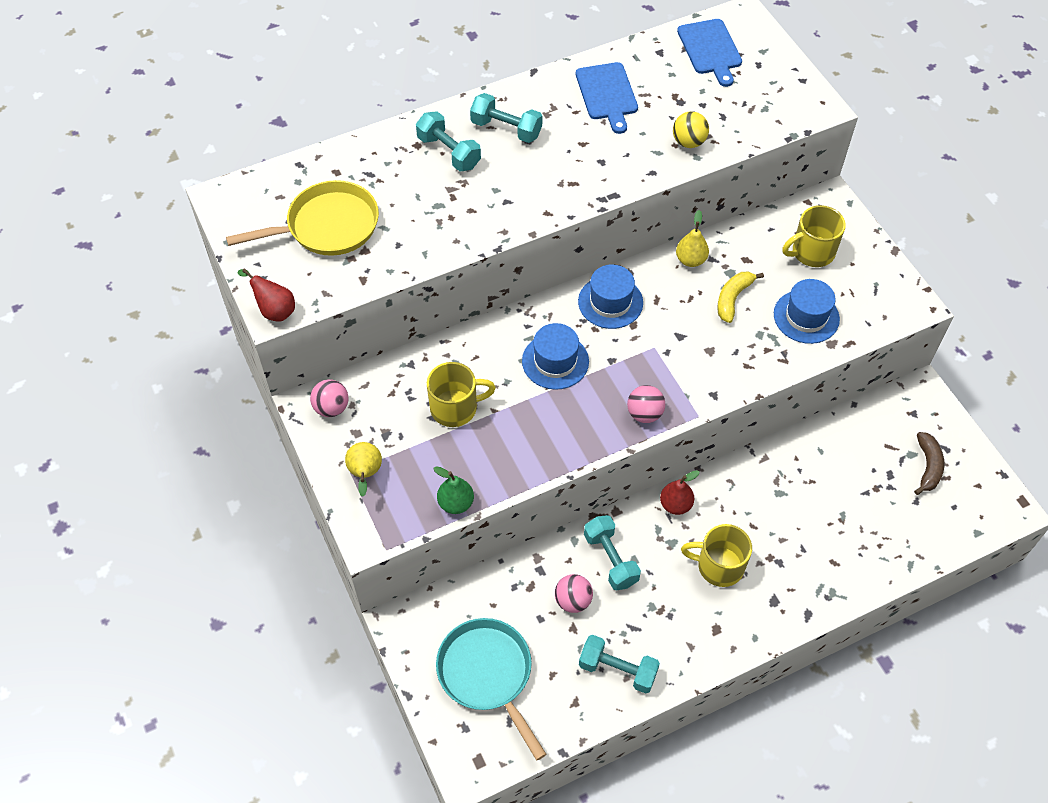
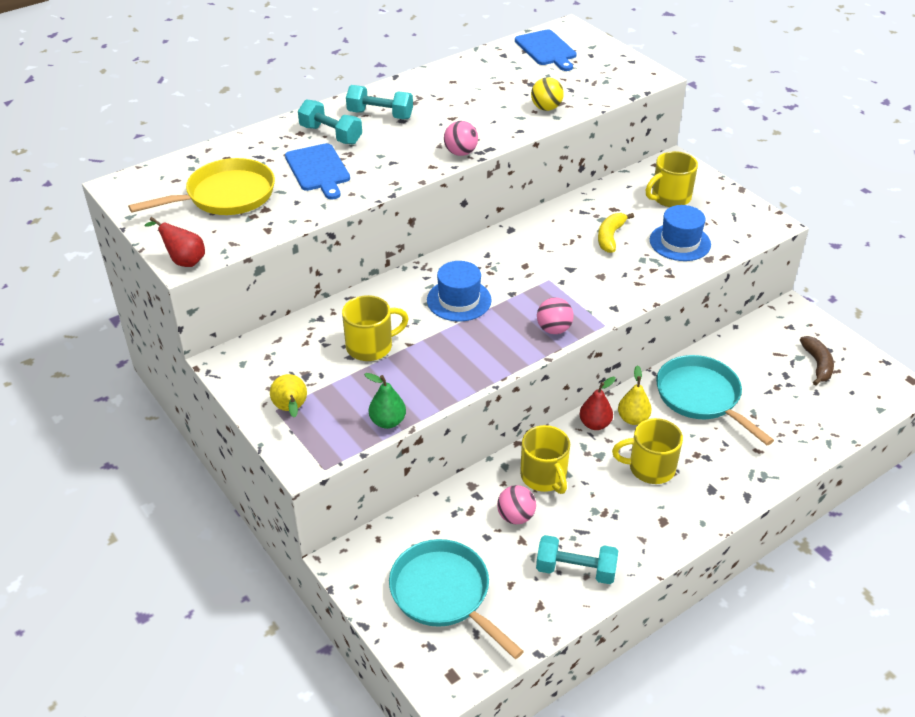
camera: 10 degrees left, 15 degrees down
pink ball [310,379,348,417] -> pink ball moved to [444,121,478,156]
blue cutting board [576,62,638,134] -> blue cutting board moved to [285,143,350,200]
blue hat [578,265,643,329] -> none
turquoise dumbbell [584,515,641,591] -> yellow mug [520,425,570,494]
yellow pear [676,210,709,267] -> yellow pear moved to [618,365,652,425]
none -> turquoise pan [656,355,774,445]

